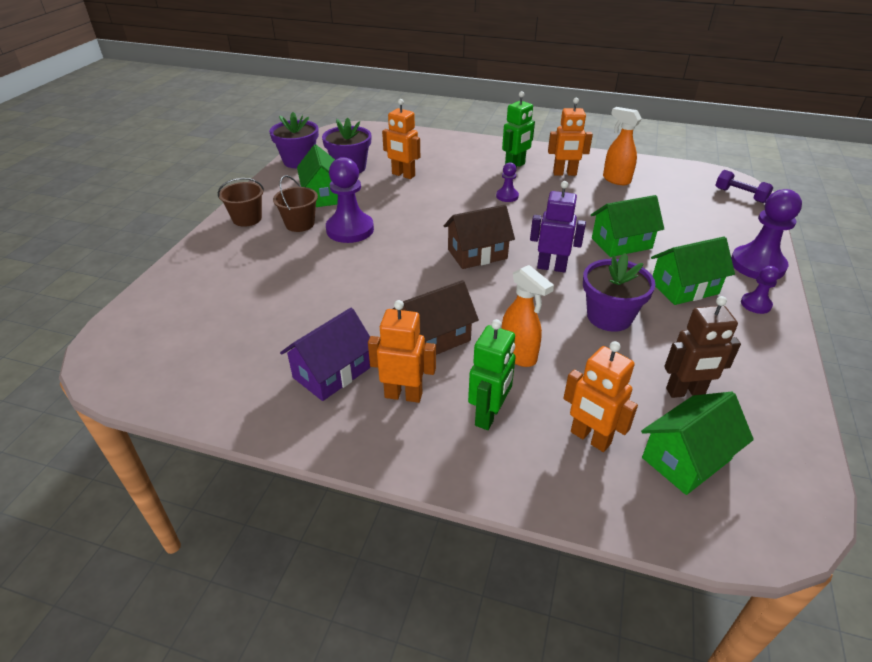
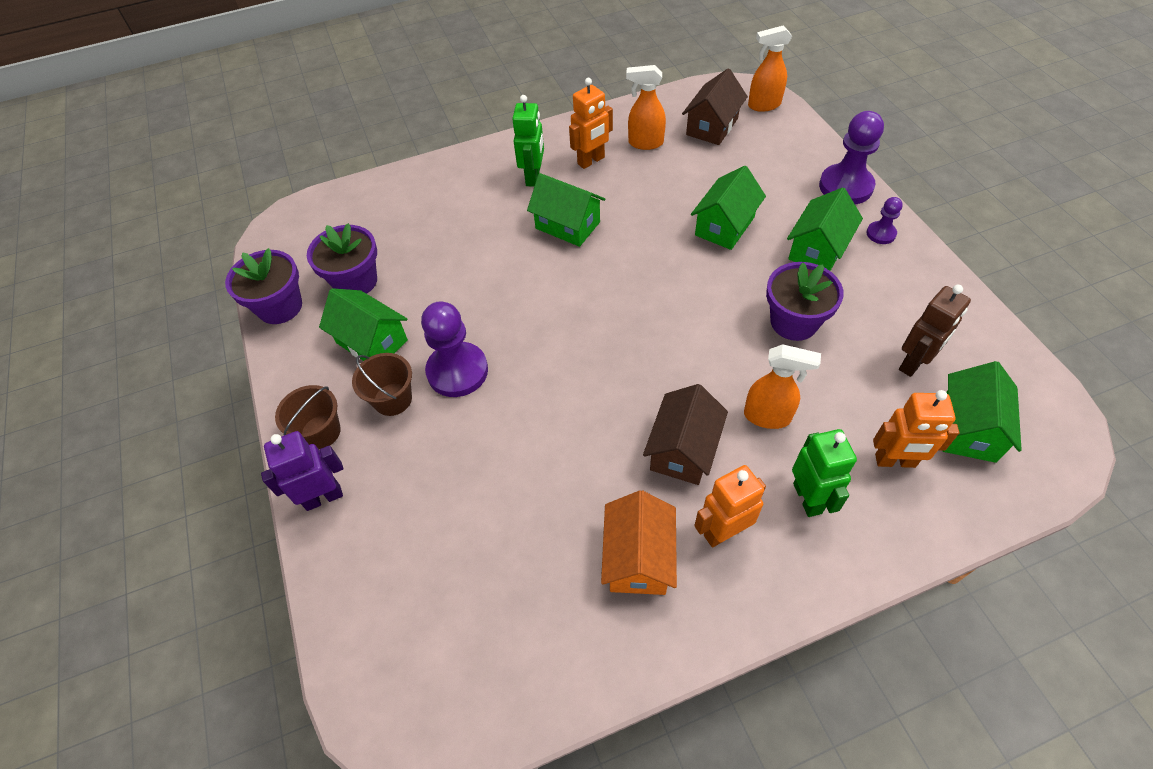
camera: 35 degrees left, 15 degrees up
purple house [280,308,370,401] -> orange house [601,490,677,595]
orange robot [382,99,420,179] -> none
brown house [444,204,515,269] -> brown house moved to [682,69,748,145]
purple pawn [496,162,519,202] -> green house [527,173,605,247]
purple robot [530,181,586,273] -> purple robot moved to [261,431,343,511]
purple dumbbell [716,170,774,203] -> orange spray bottle [748,25,792,112]

